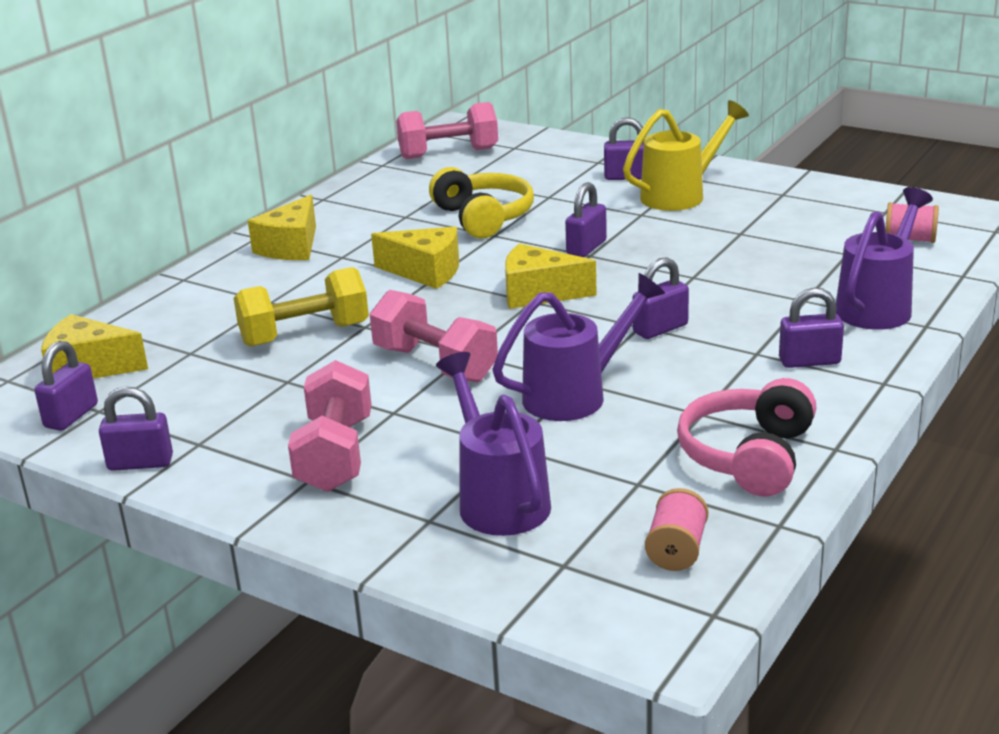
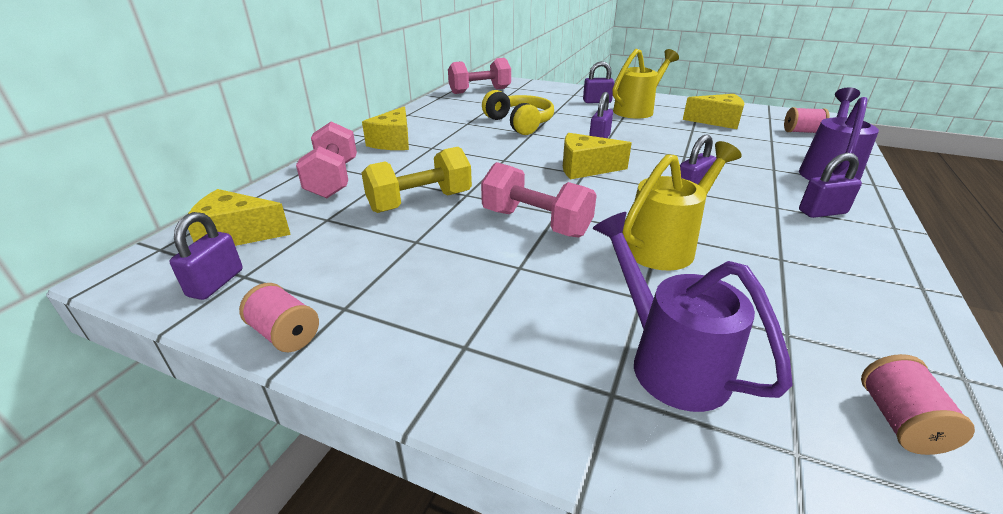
camera: 10 degrees left, 5 degrees up
purple padlock [99,386,173,471] -> pink spool [239,283,319,352]
pink dumbbell [288,360,372,492] -> pink dumbbell moved to [296,121,357,198]
yellow cheese [371,227,459,289] -> yellow cheese moved to [683,94,744,129]
purple watering can [492,273,665,421] -> yellow watering can [622,141,742,270]
pink headphones [677,378,816,497] -> none

